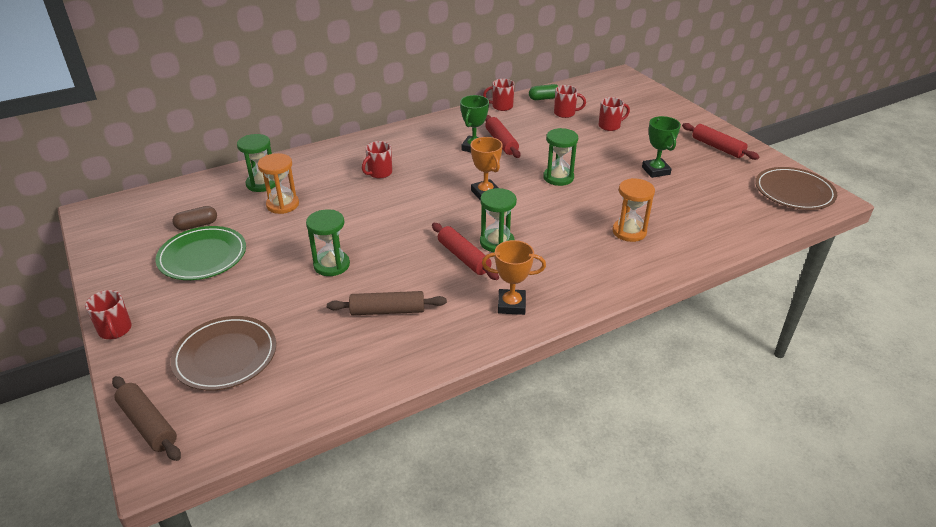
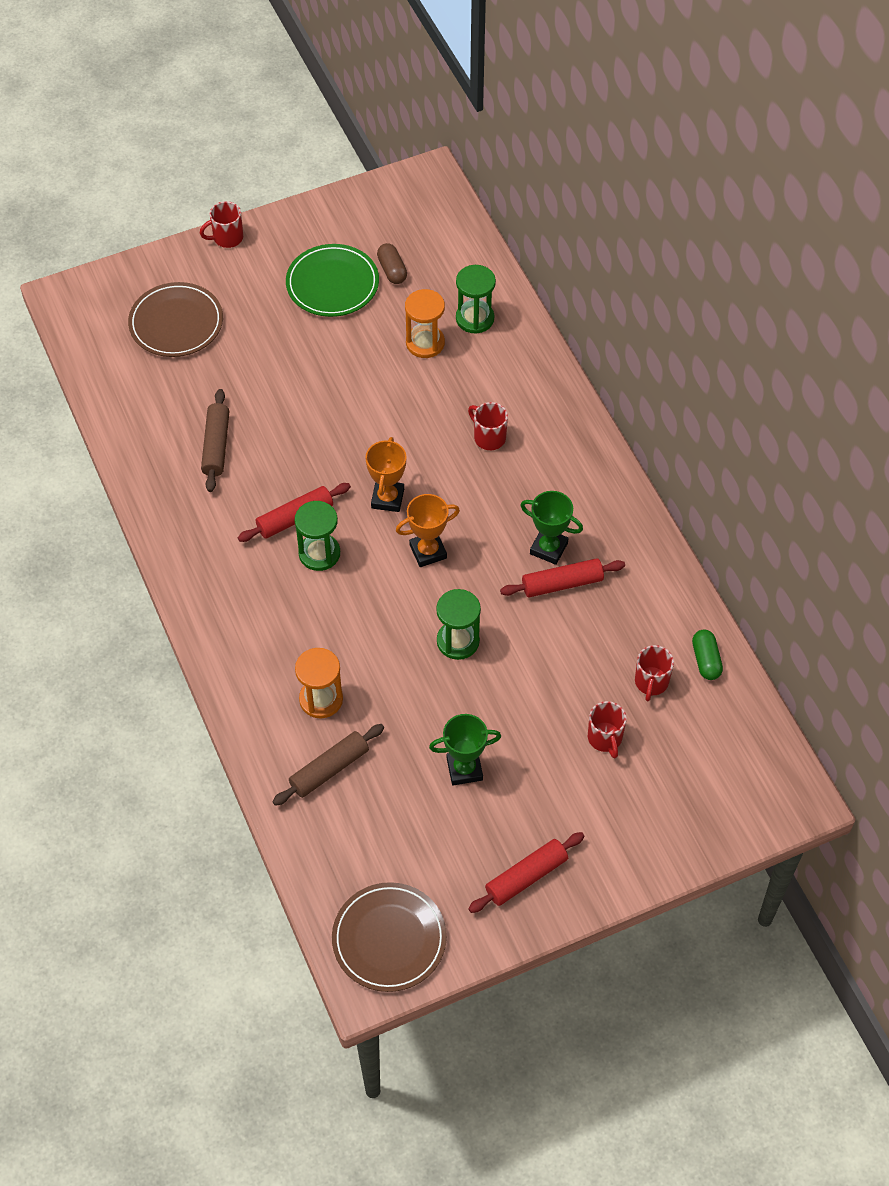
camera: 95 degrees right, 20 degrees up
brown rolling pin [112,376,181,461] -> brown rolling pin moved to [272,724,384,806]
green hourglass [306,209,350,276] -> none
orange trophy [482,240,546,315] -> orange trophy moved to [365,437,407,512]
red mug [483,79,515,111] -> none

